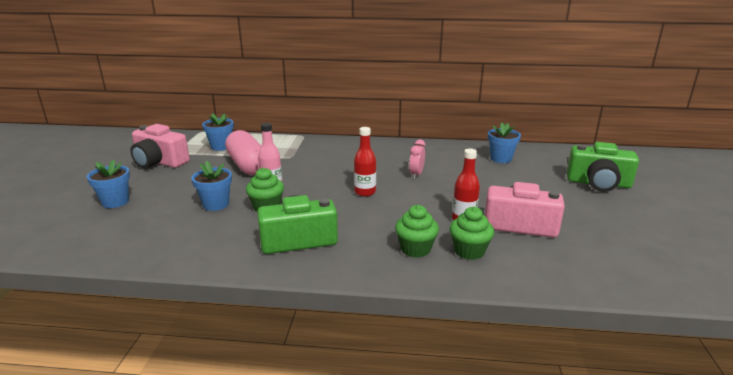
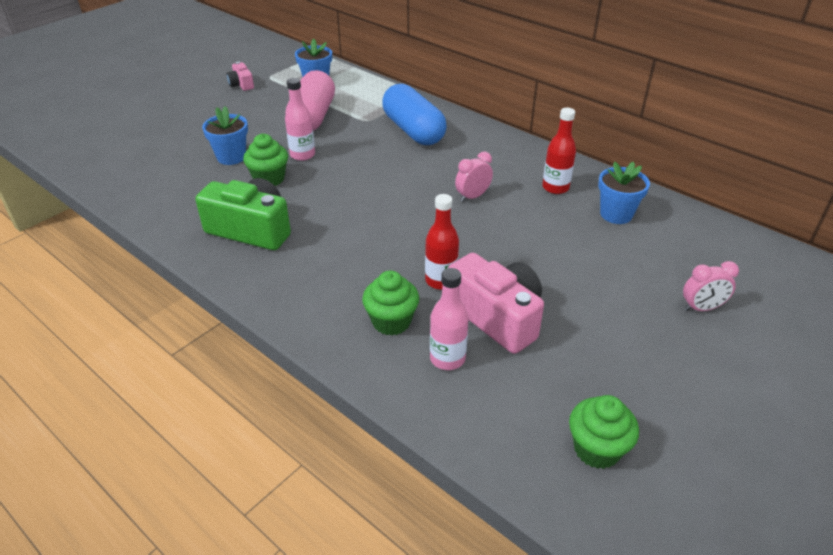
camera: 35 degrees right, 15 degrees up
blue flower pot [87,160,130,208] -> none
pink camera [130,124,190,168] -> pink camera [226,62,254,91], size x0.49
red bottle [354,127,376,196] -> red bottle moved to [542,108,576,194]
green cupcake [395,205,439,258] -> green cupcake moved to [569,395,639,469]
green camera [567,142,639,192] -> pink clock [683,261,739,311]
none -> blue capsule [382,84,447,145]
none -> pink bottle [430,268,469,370]

